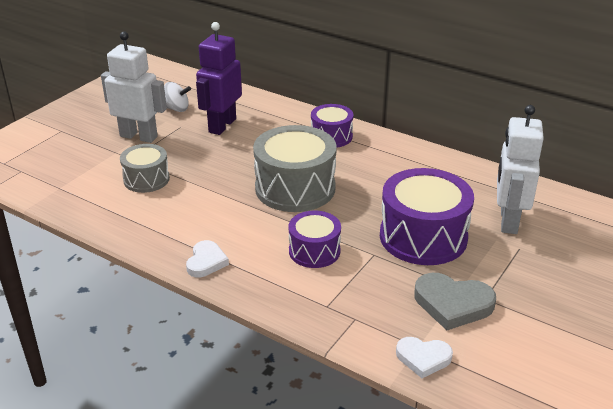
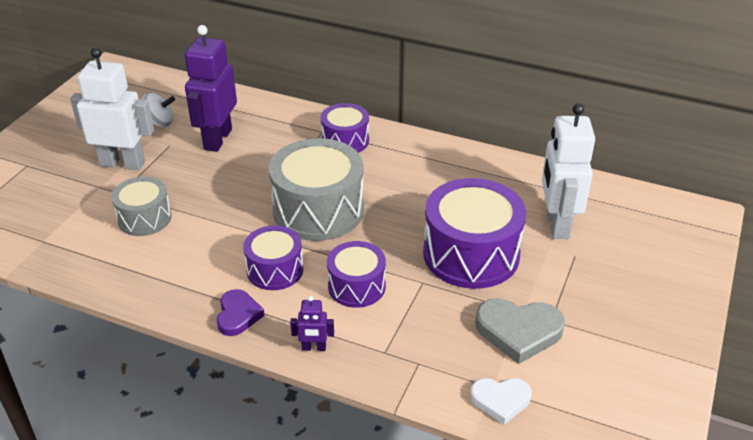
camera: 10 degrees left, 5 degrees up
white heart [186,240,229,278] -> purple heart [217,289,265,336]
none -> purple drum [243,225,303,290]
none -> purple robot [290,296,334,351]

